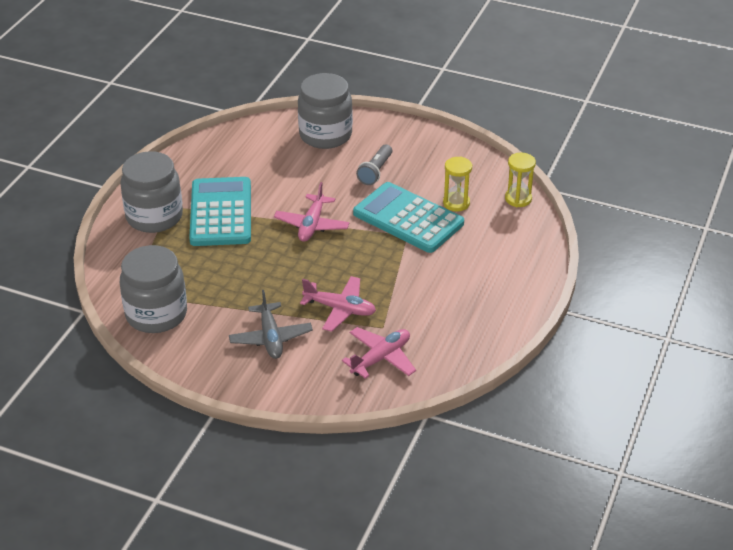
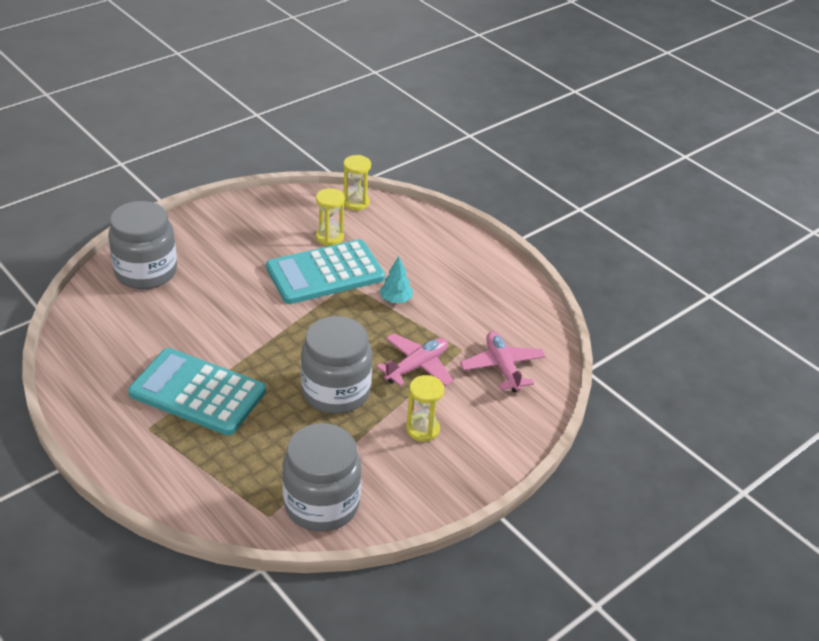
camera: 65 degrees left, 0 degrees up
grey jar [120,151,183,233] -> grey jar moved to [301,316,372,414]
grey plane [229,290,313,359] -> yellow hourglass [406,375,444,442]
pink plane [274,182,350,242] -> none
grey flashlight [356,144,392,185] -> none
none -> turquoise tree [379,256,413,303]

